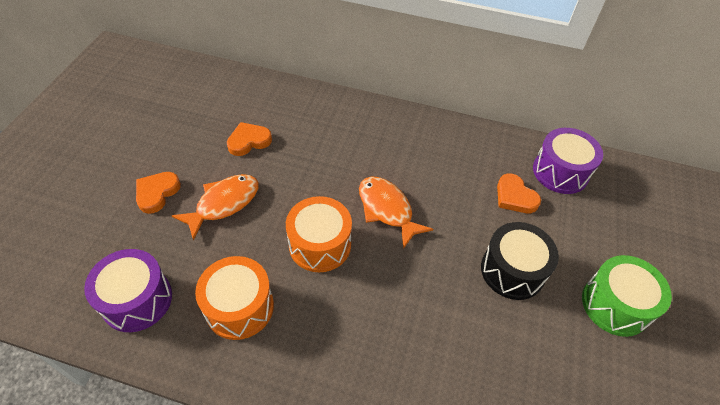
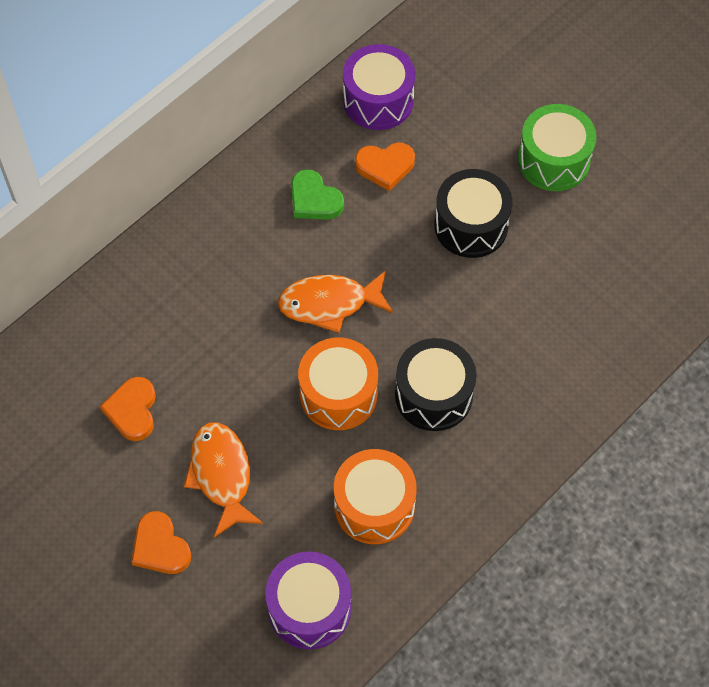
camera: 60 degrees left, 10 degrees up
none -> green heart [291,169,344,220]
none -> black drum [395,338,477,431]

